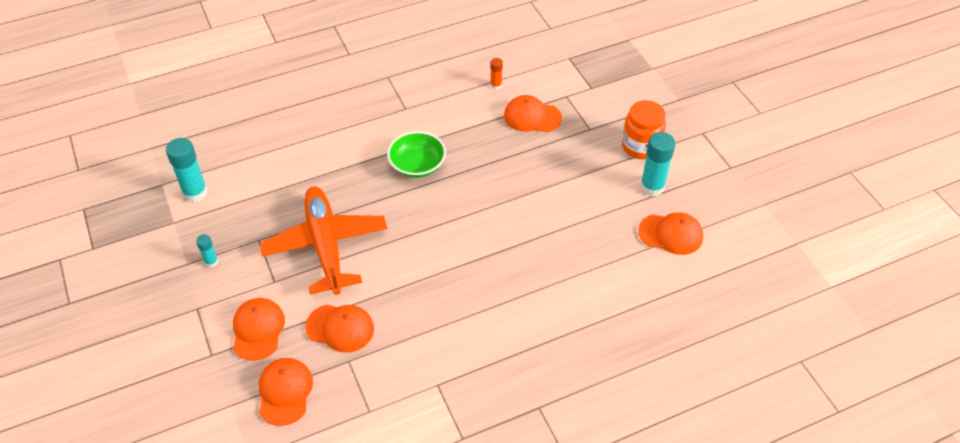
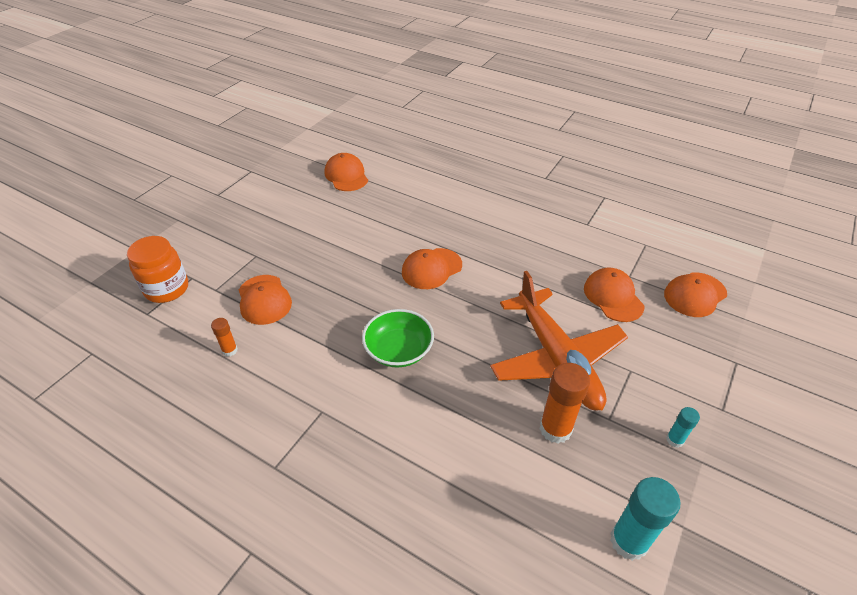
camera: 125 degrees left, 5 degrees down
orange cap [233,298,285,361] -> orange cap moved to [402,248,462,289]
orange plane [260,186,387,295] -> orange plane turned 60 degrees counterclockwise [490,271,628,411]
orange jar [622,100,666,159] -> orange jar moved to [127,236,188,303]
turquoise glue stick [640,132,675,197] -> none
none -> orange glue stick [540,363,590,444]

